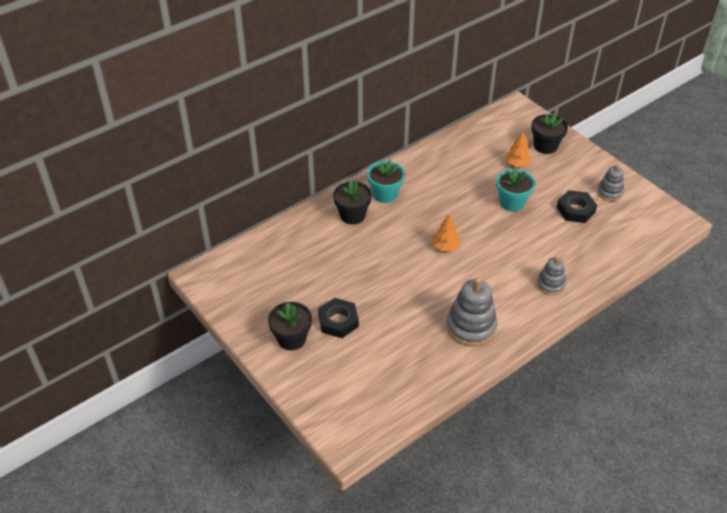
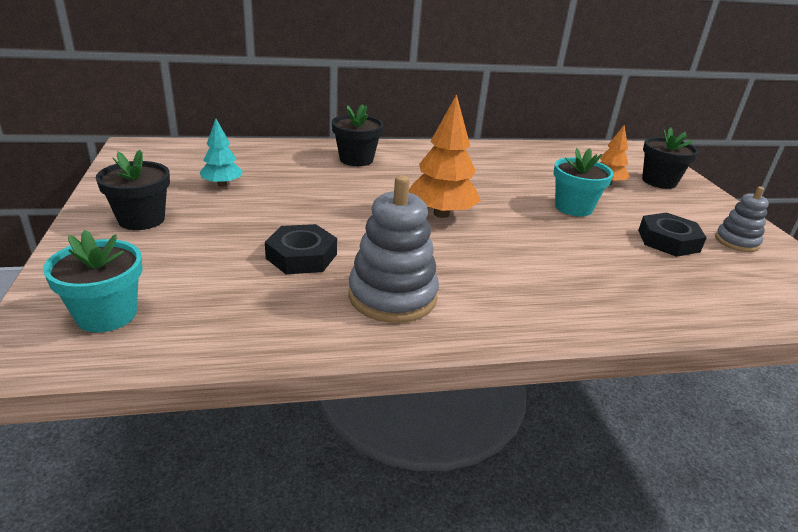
camera: 25 degrees right, 15 degrees down
black nut [318,298,359,338] -> black nut moved to [265,224,337,274]
turquoise flower pot [367,160,405,203] -> turquoise flower pot moved to [43,230,143,332]
orange tree [432,214,460,251] -> orange tree [408,94,481,218], size x1.69
grey stacking toy [537,256,566,295] -> none
none -> turquoise tree [200,119,243,187]

